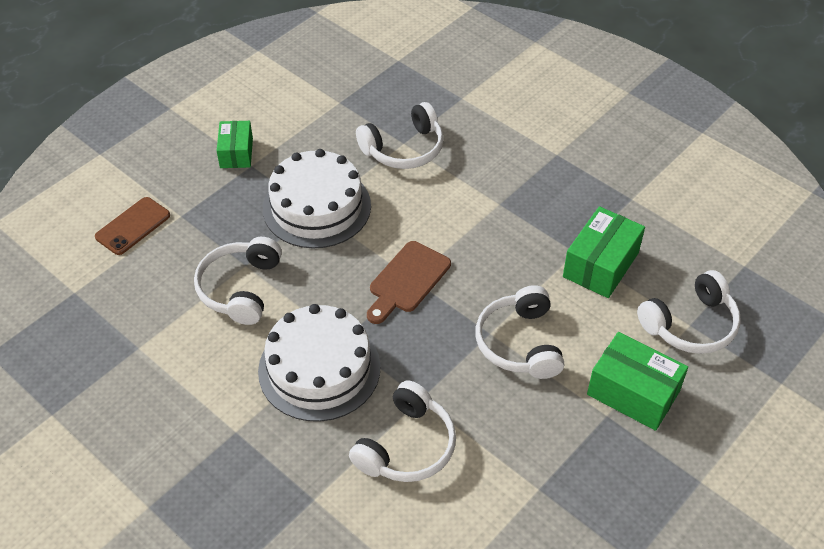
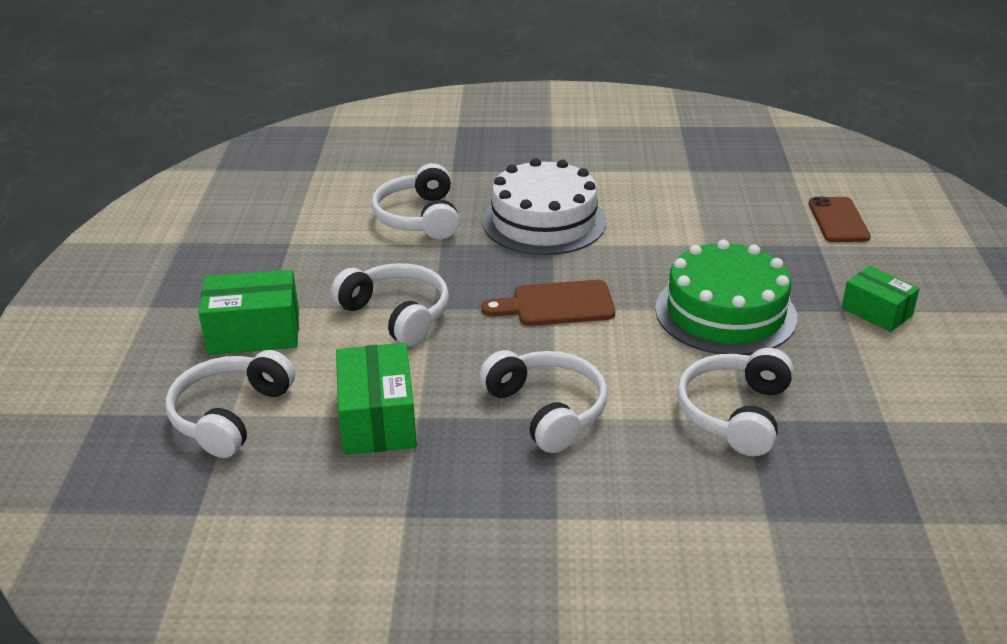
camera: 140 degrees right, 15 degrees down
white headphones [194,237,282,325] -> white headphones moved to [479,350,608,453]
white cake [263,149,371,248] -> green cake [655,240,797,355]
brown cutting board [367,241,451,324] -> brown cutting board turned 90 degrees counterclockwise [481,280,615,326]

